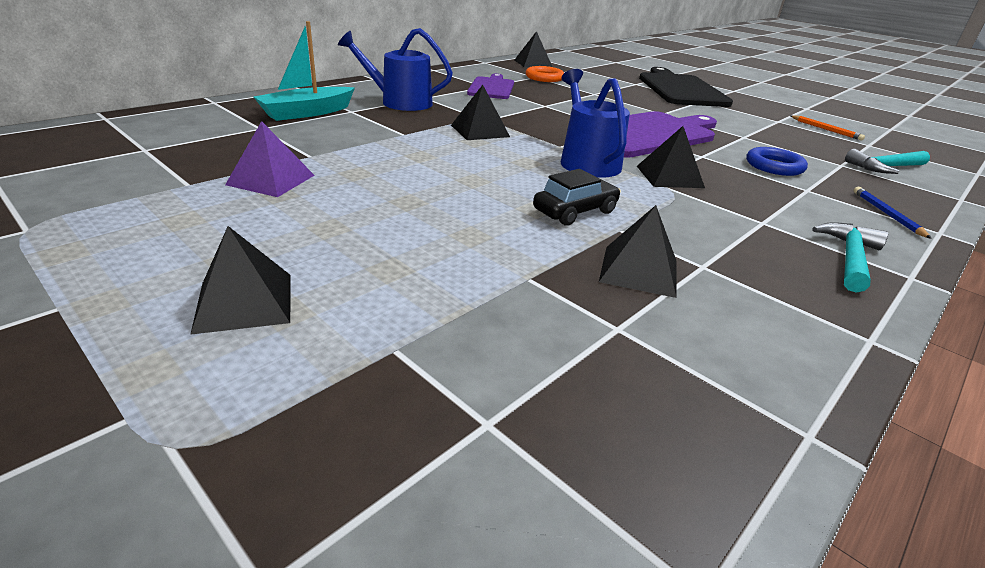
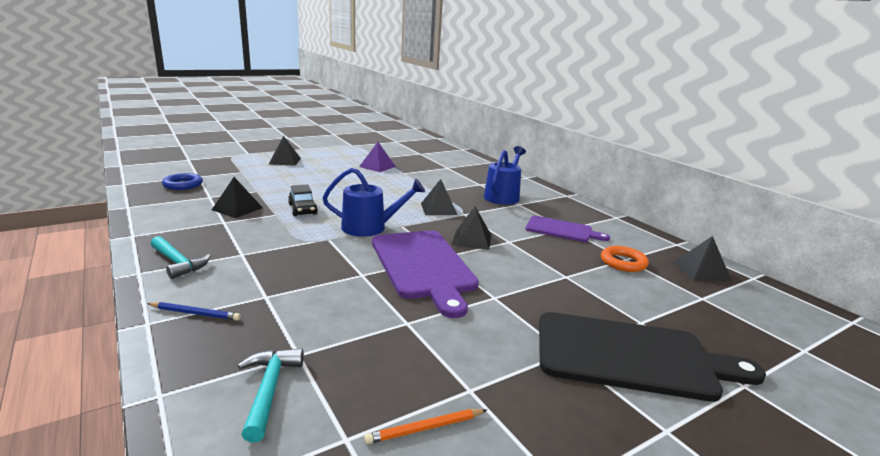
camera: 105 degrees right, 10 degrees down
turquoise boat [254,21,355,121] -> none
black pyramid [637,126,705,188] -> black pyramid moved to [452,206,491,250]
blue ring [746,147,808,176] -> blue ring moved to [162,173,203,190]

